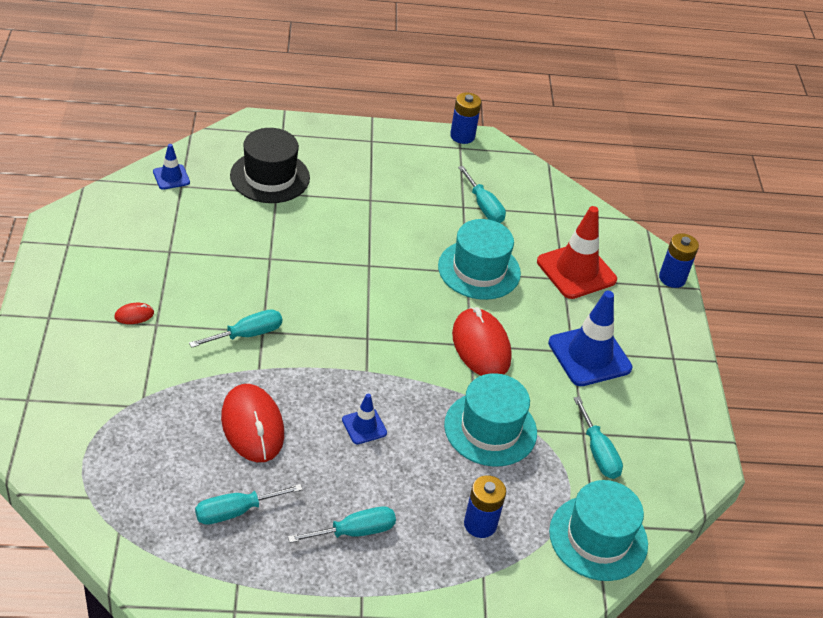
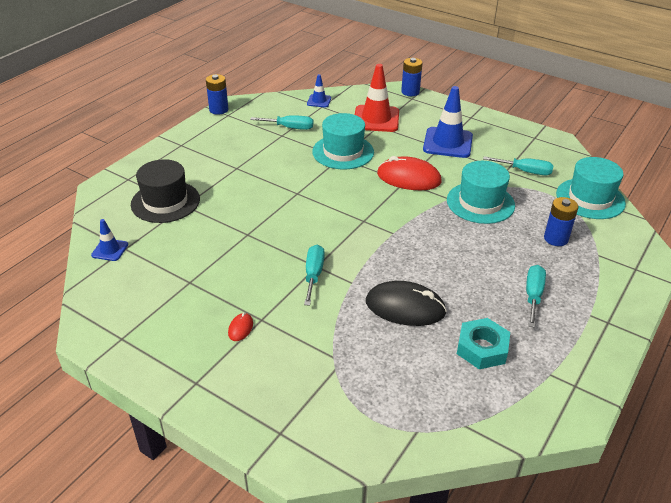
camera: 50 degrees left, 5 degrees down
turquoise screwdriver [195,484,303,525] -> turquoise nut [457,318,510,369]
red mouse [221,384,284,462] -> black mouse [366,281,447,326]
blue traffic cone [342,394,387,444] -> blue traffic cone moved to [307,74,331,107]

